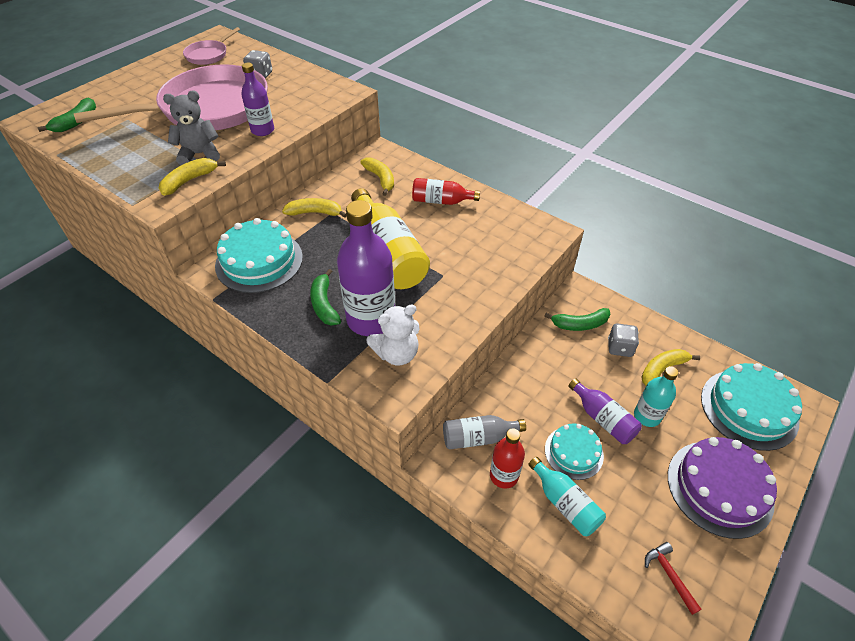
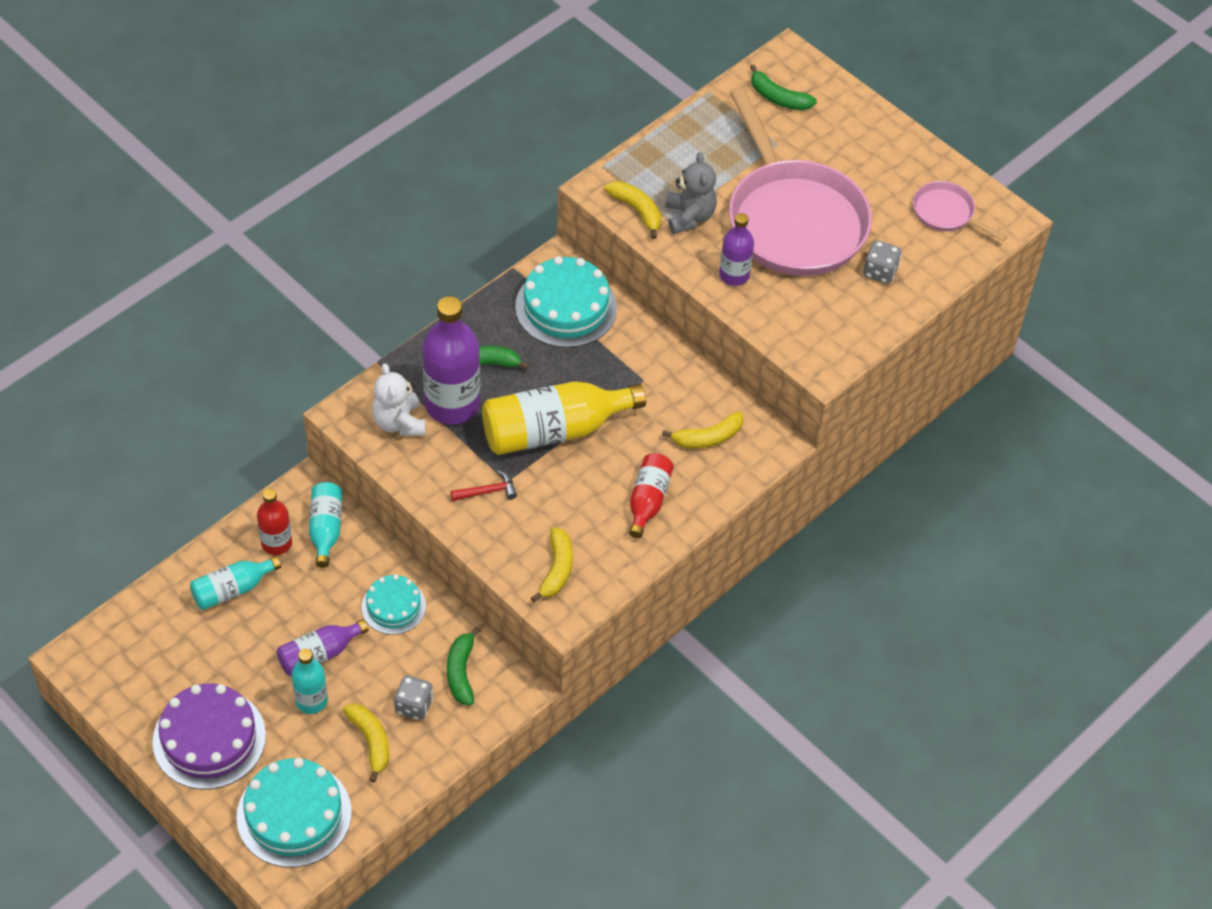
camera: 95 degrees right, 5 degrees up
yellow banana [282,198,347,218] -> yellow banana moved to [531,527,573,602]
grey bottle [443,415,526,450] -> turquoise bottle [309,482,342,568]
turquoise cake [545,424,604,480] -> turquoise cake moved to [361,574,426,635]
red hammer [645,542,702,615] -> red hammer moved to [450,470,517,501]

